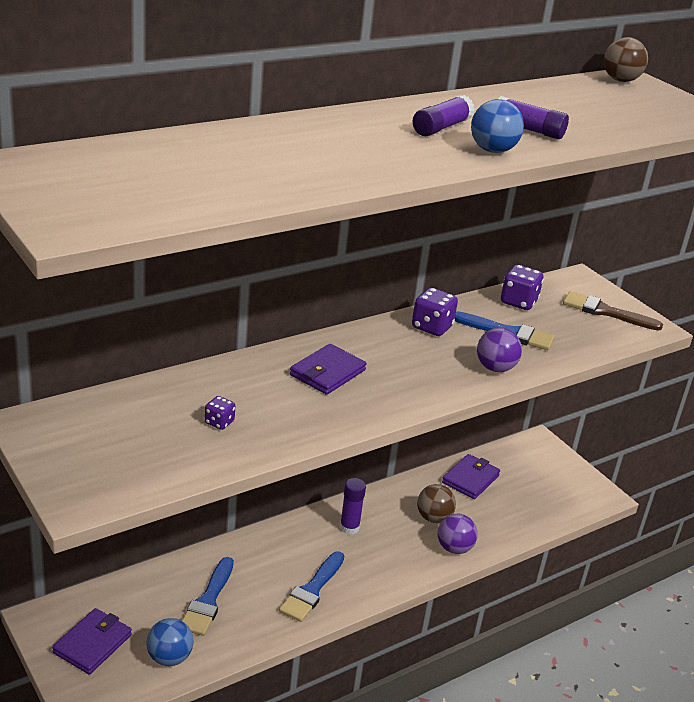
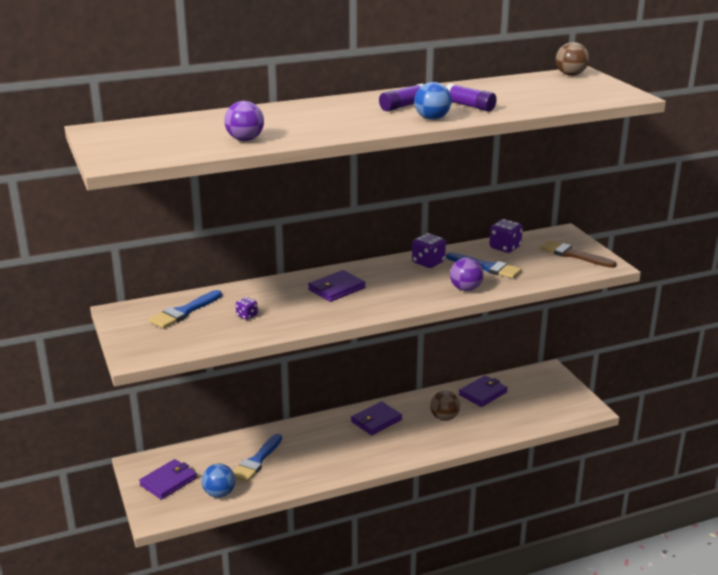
camera: 15 degrees right, 5 degrees down
blue brush [279,551,344,622] -> blue brush moved to [149,290,222,329]
purple glue stick [340,478,366,535] -> purple wallet [351,401,402,435]
purple ball [438,514,478,554] -> purple ball moved to [224,101,264,141]

